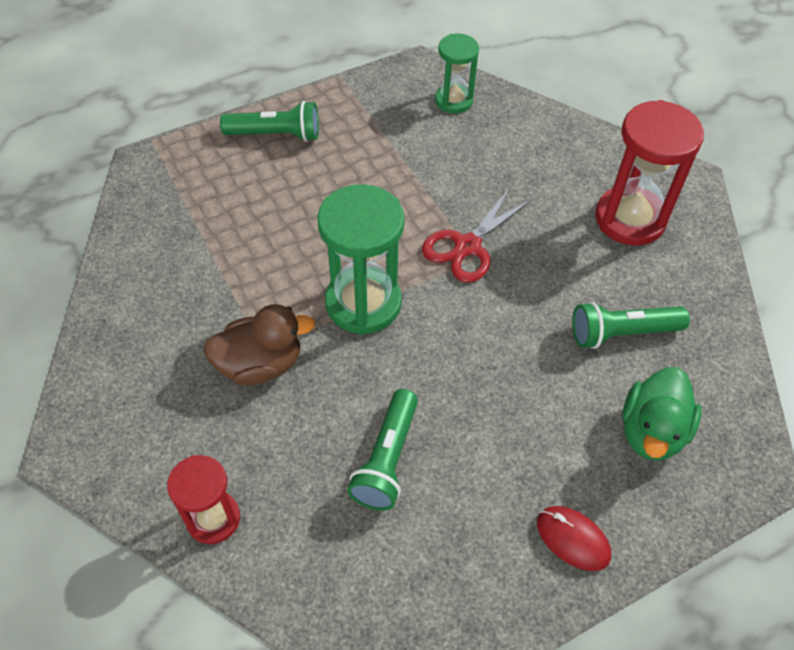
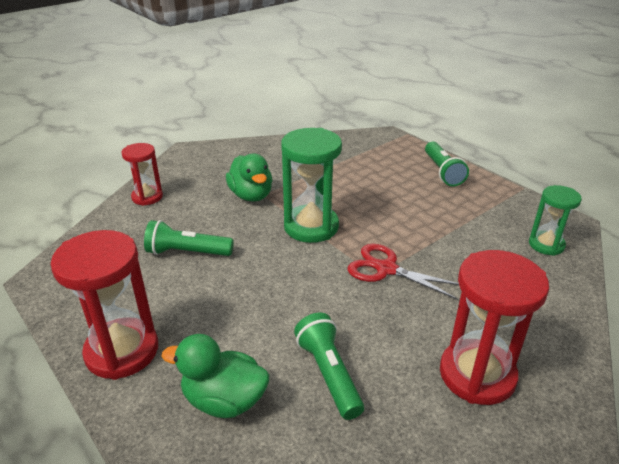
camera: 80 degrees right, 20 degrees down
brown duck [203,304,315,385] -> green duck [226,154,272,202]
red mouse [537,506,611,571] -> red hourglass [51,230,158,380]

